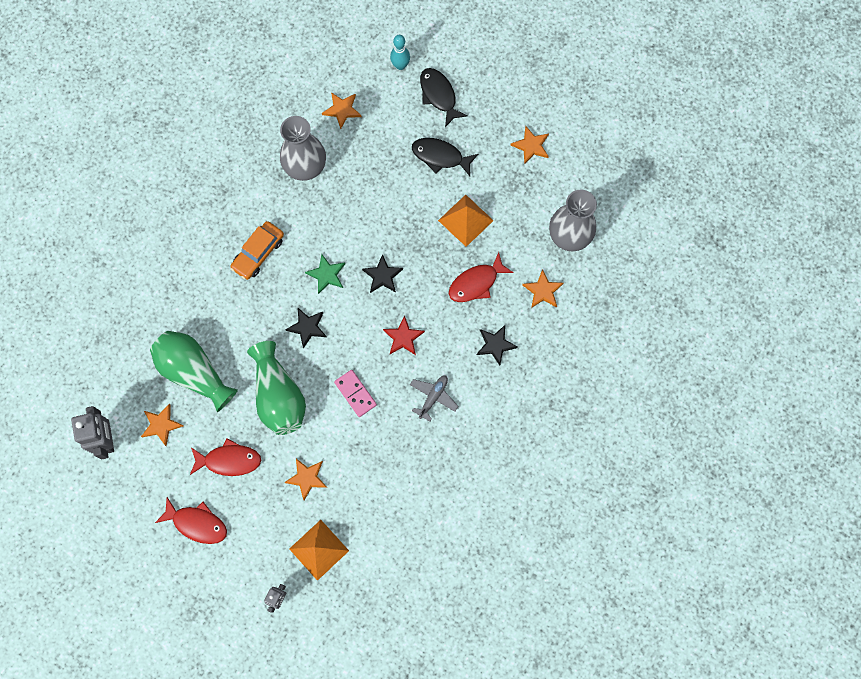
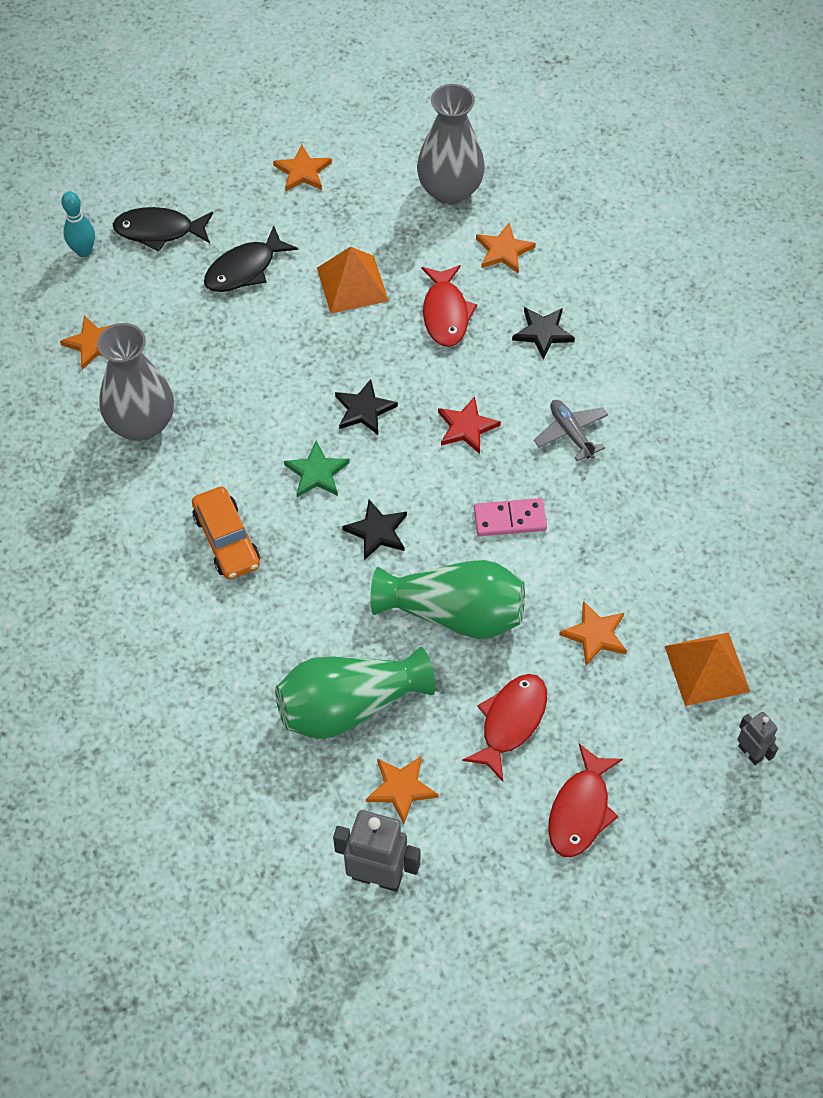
camera: 60 degrees left, 15 degrees down
red fish [155,497,227,544] -> red fish turned 150 degrees clockwise [548,744,623,857]

